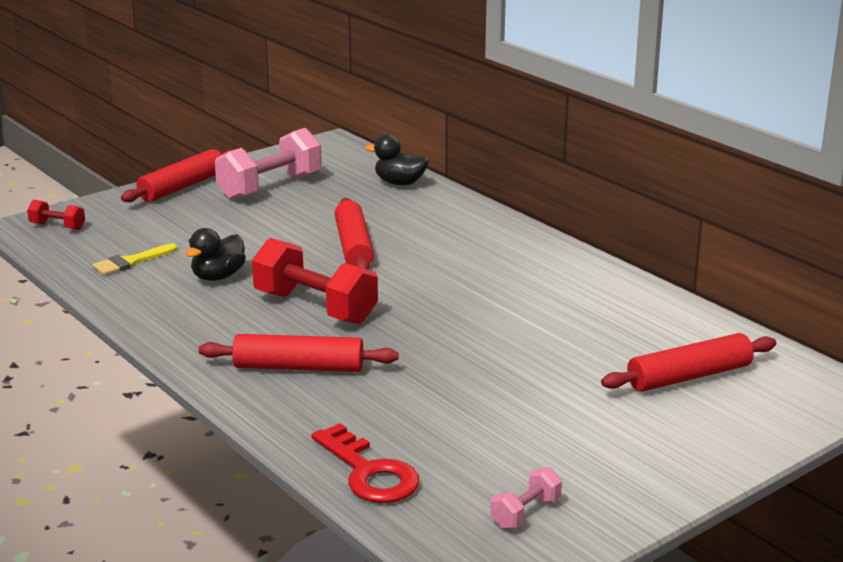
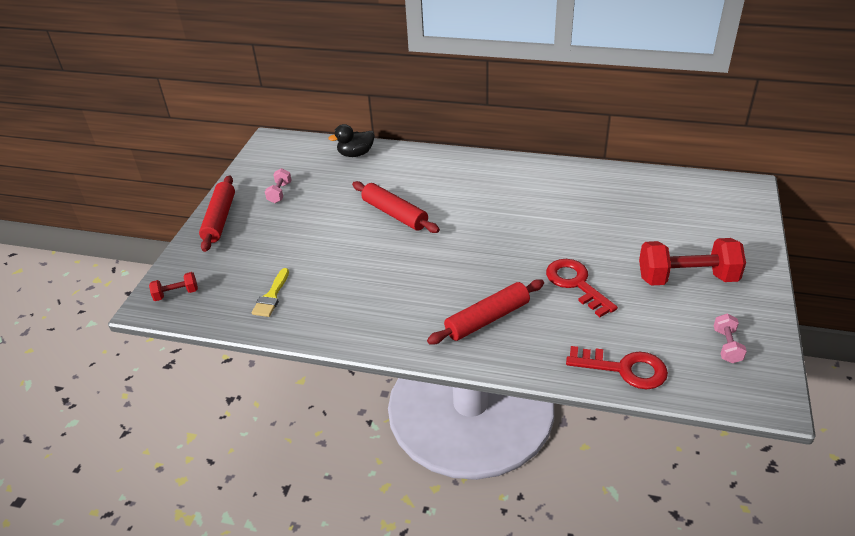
camera: 35 degrees left, 15 degrees up
black duck [185,228,246,281] -> none
pink dumbbell [215,128,322,200] -> pink dumbbell [265,168,291,203], size x0.48
red dumbbell [252,238,378,324] -> red dumbbell moved to [639,238,746,285]
red rolling pin [601,333,776,392] -> none
none -> red key [546,259,618,317]

